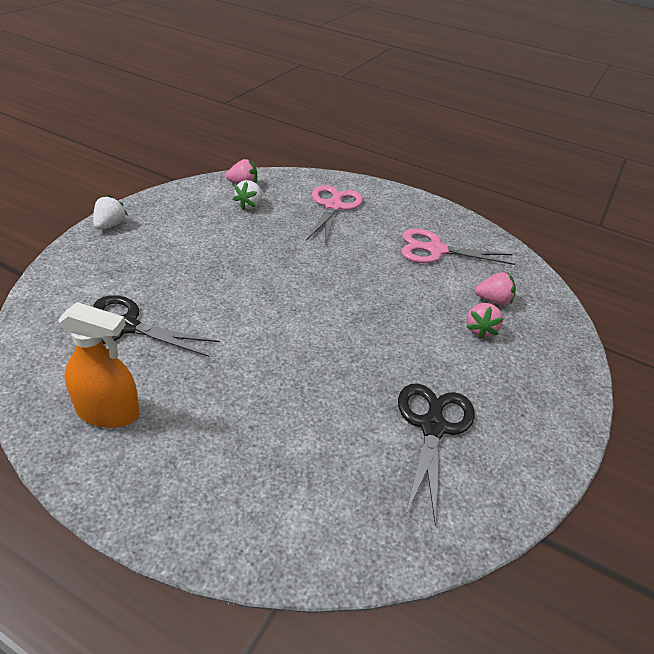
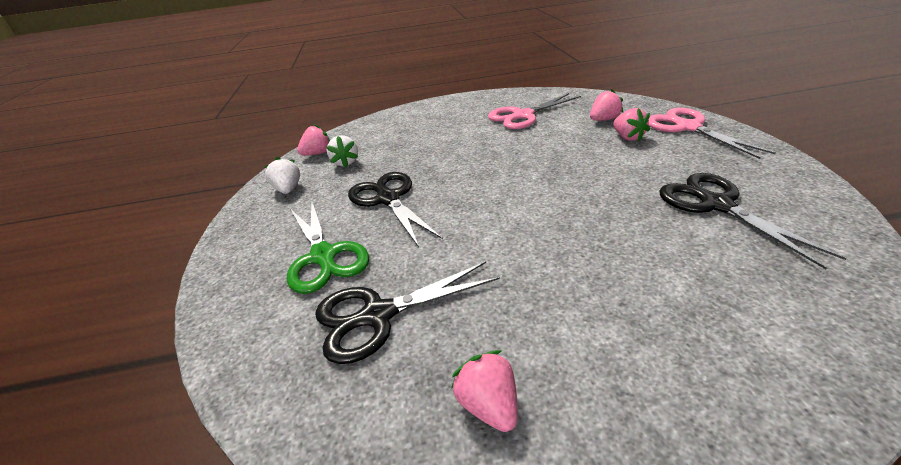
camera: 30 degrees left, 5 degrees down
orange spray bottle [58,302,140,428] -> pink strawberry [451,350,518,432]
white strawberry [93,195,128,230] -> white strawberry moved to [265,157,300,194]
pink scissors [306,185,363,244] -> pink scissors moved to [649,107,776,159]
none -> green scissors [287,200,369,294]
none -> black scissors [348,172,443,247]

